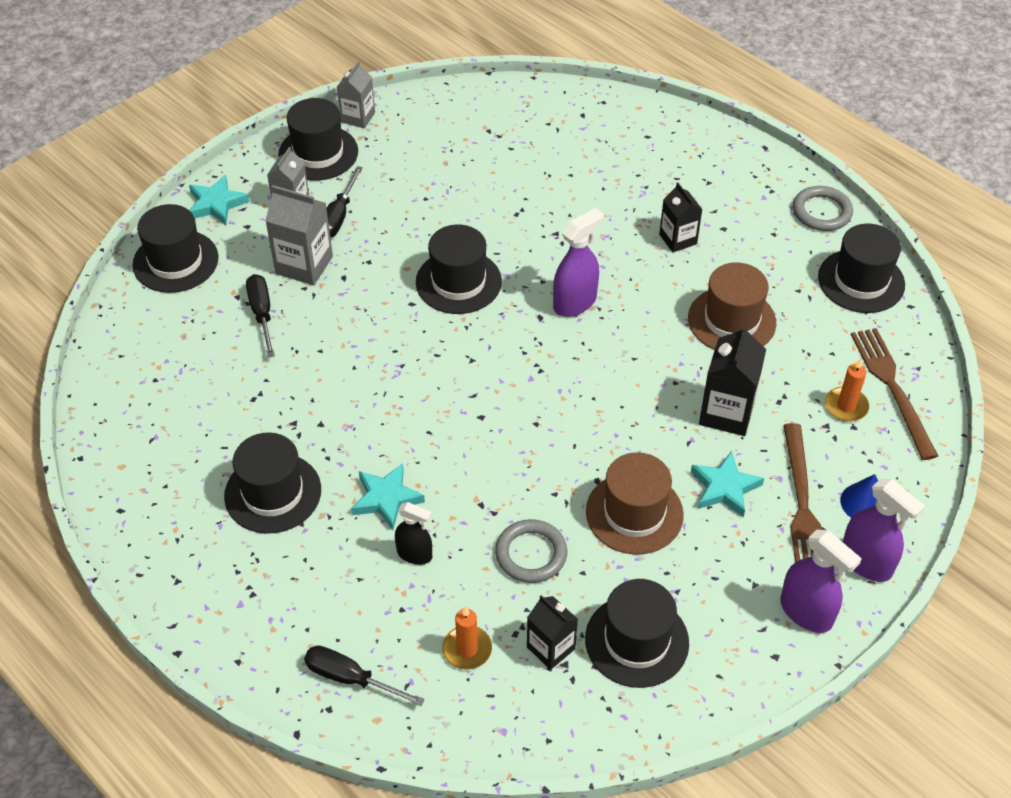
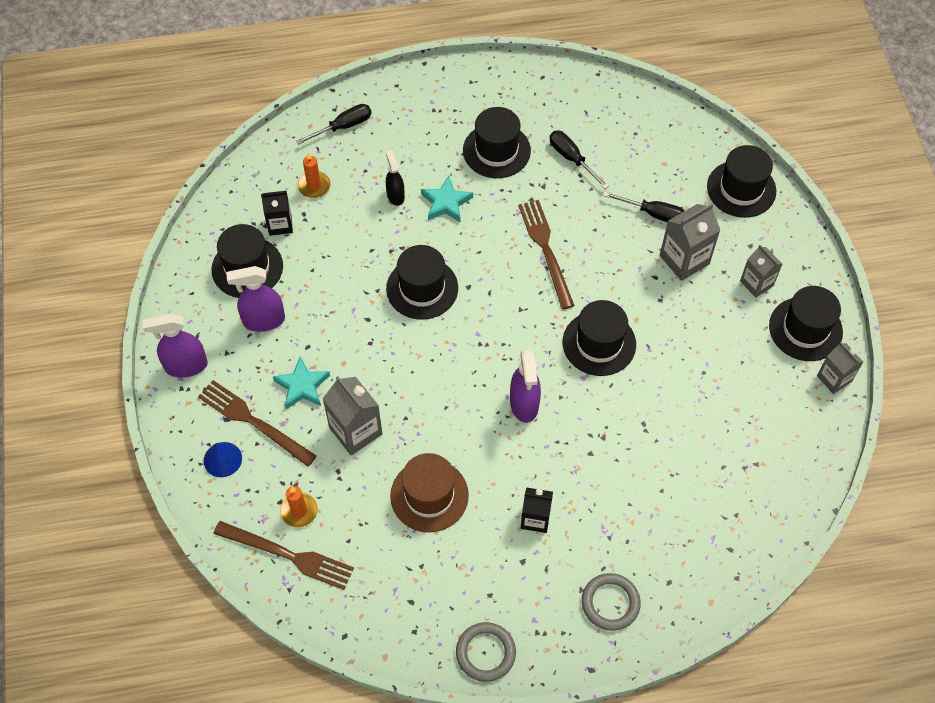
camera: 125 degrees right, 10 degrees up
turquoise star [189,175,249,225] -> none
black screwdriver [326,166,363,238] -> black screwdriver moved to [550,131,609,189]
black spray bottle [395,502,432,565] -> black spray bottle turned 105 degrees clockwise [386,150,405,206]
grey ring [495,519,567,583] -> grey ring moved to [582,573,641,631]
brown hat [586,452,684,555] -> none
black carton [699,324,766,436] -> grey carton [322,376,382,455]
black hat [818,224,905,313] -> black hat moved to [386,245,458,320]
purple spray bottle [843,479,925,582] -> purple spray bottle moved to [226,266,285,332]
none -> brown fork [518,200,575,309]

